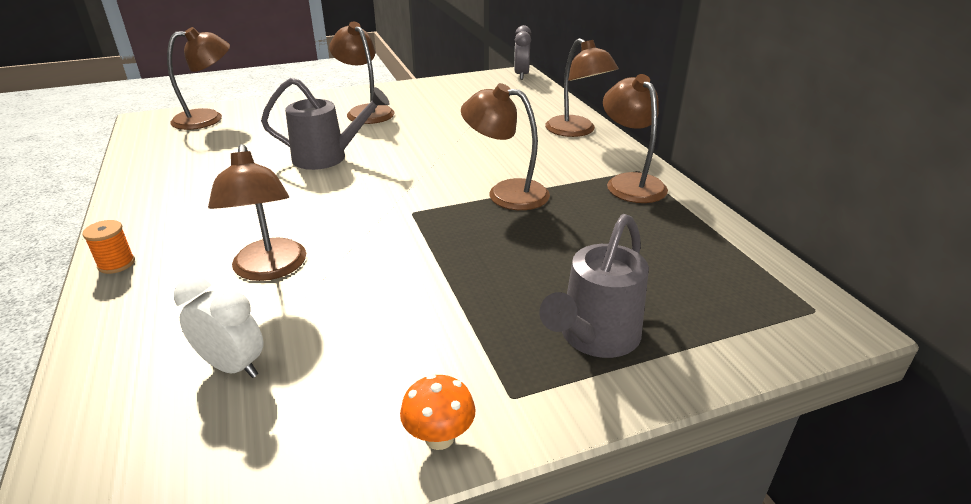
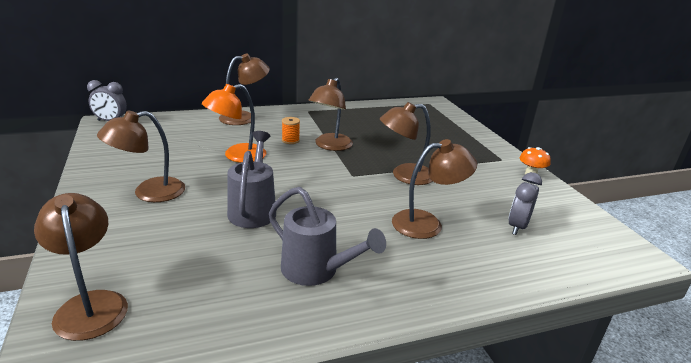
camera: 90 degrees left, 5 degrees down
orange spool [82,220,135,274] -> orange spool moved to [282,117,300,144]
white clock [174,277,263,378] -> grey clock [508,172,542,235]
grey watering can [540,214,649,358] -> grey watering can moved to [269,187,386,286]
brown lamp [603,74,668,203] -> brown lamp moved to [380,102,432,185]
none -> orange lamp [202,84,266,163]

